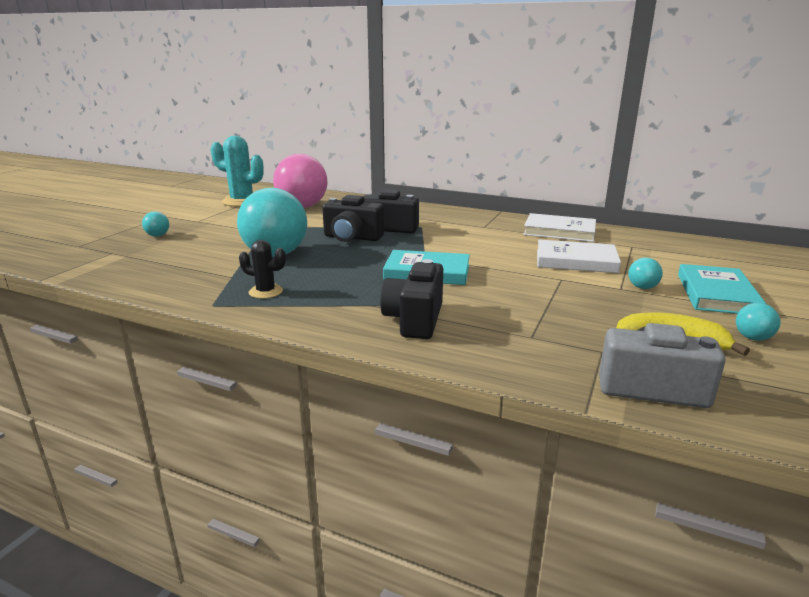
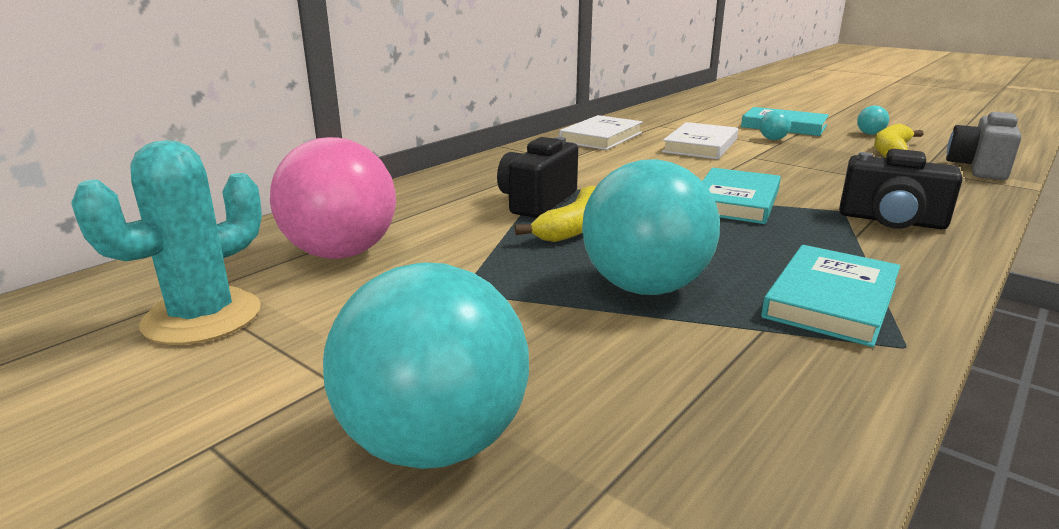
camera: 75 degrees left, 0 degrees up
turquoise ball [142,211,169,237] -> turquoise ball [323,262,529,469], size x2.47
black cactus [239,240,286,299] -> turquoise book [761,245,901,347]
black camera [322,195,384,242] -> yellow banana [514,186,596,242]

